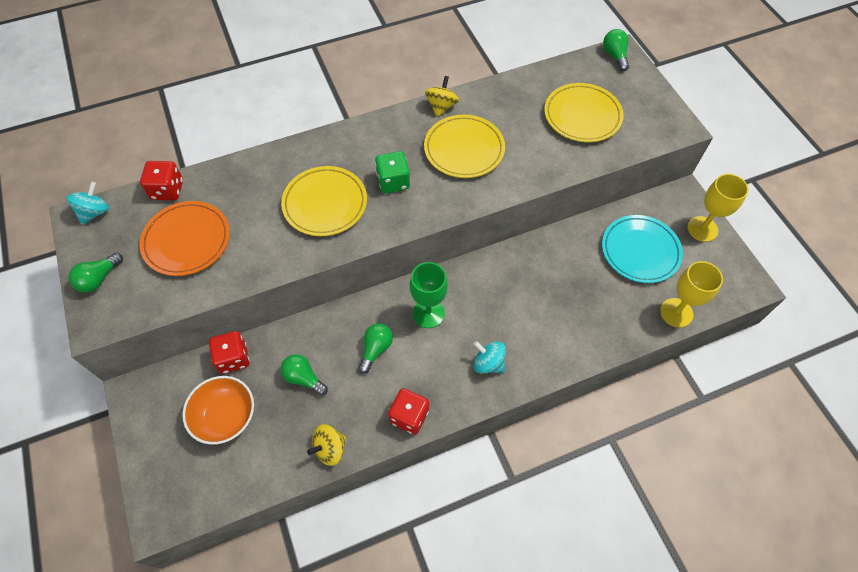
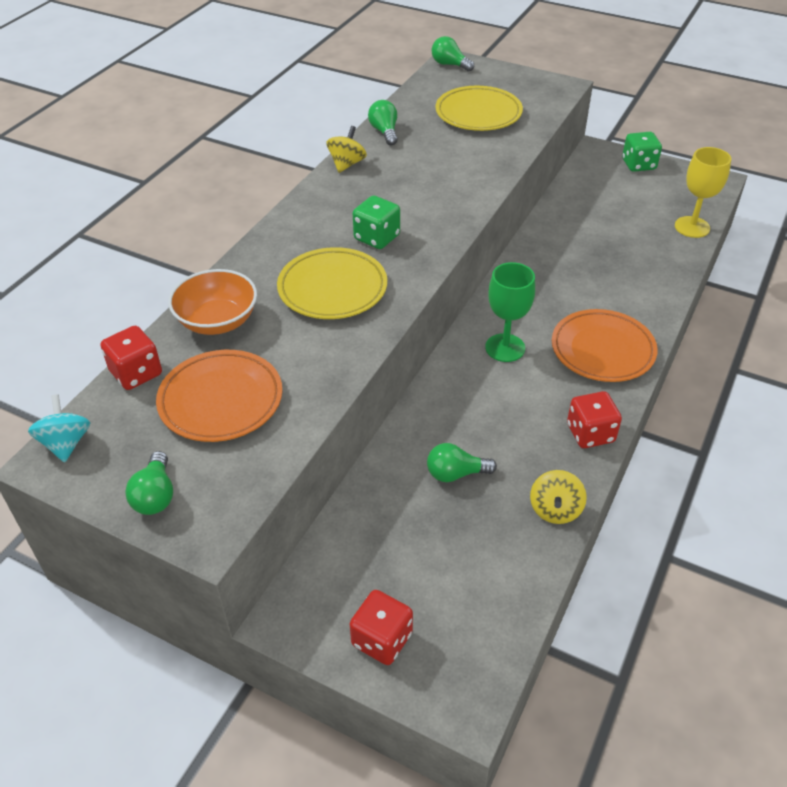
camera: 40 degrees left, 15 degrees down
orange bowl [182,376,254,445] -> orange bowl moved to [168,269,257,335]
red dice [209,331,249,374] -> red dice moved to [350,590,413,665]
green light bulb [359,323,393,373] -> green light bulb moved to [368,100,398,145]
yellow plate [424,115,505,178] -> none
yellow spinning top [425,76,459,117] -> yellow spinning top turned 45 degrees clockwise [327,126,367,173]
turquoise spinning top [473,341,506,374] -> orange plate [552,309,658,382]
turquoise plate [602,215,683,283] -> none
yellow goblet [688,174,748,242] -> green dice [622,132,662,172]

